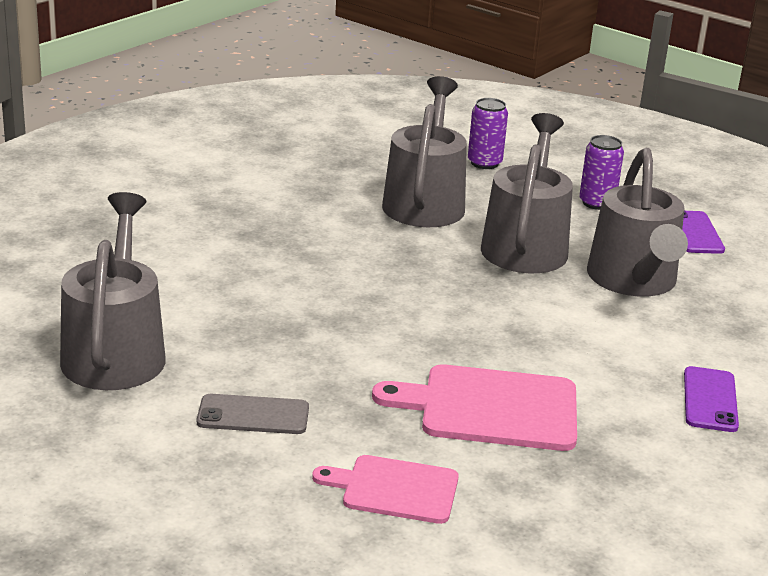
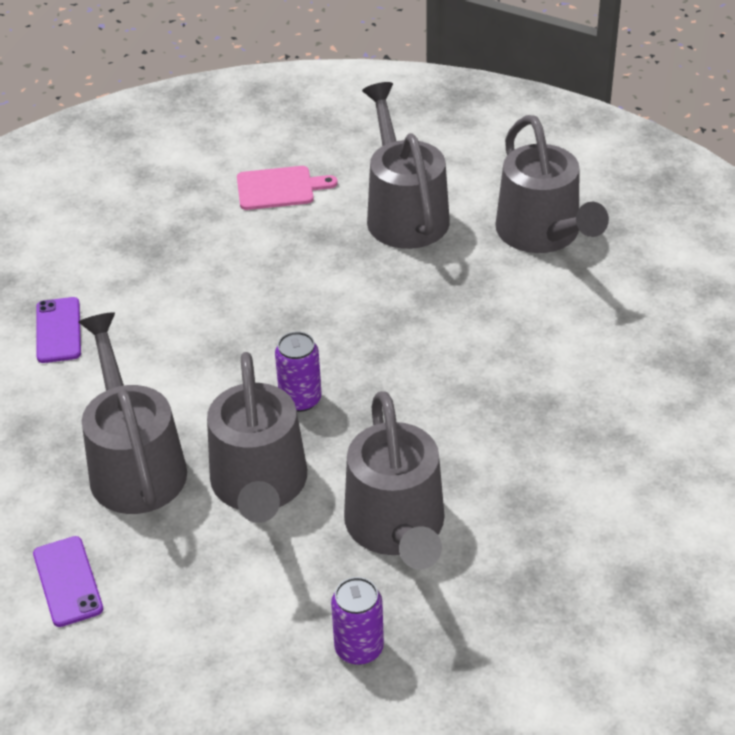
camera: 165 degrees right, 15 degrees up
grey phone [197,394,309,434] -> grey watering can [362,82,450,249]
pink cutting board [372,364,577,451] -> none
purple can [579,135,624,210] -> purple can moved to [275,332,322,412]

